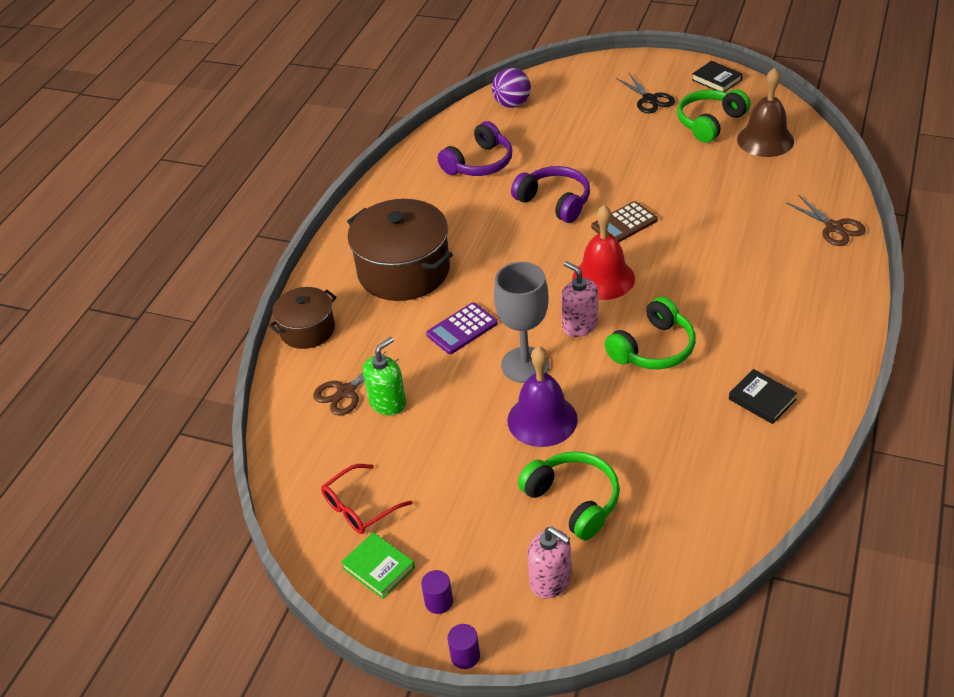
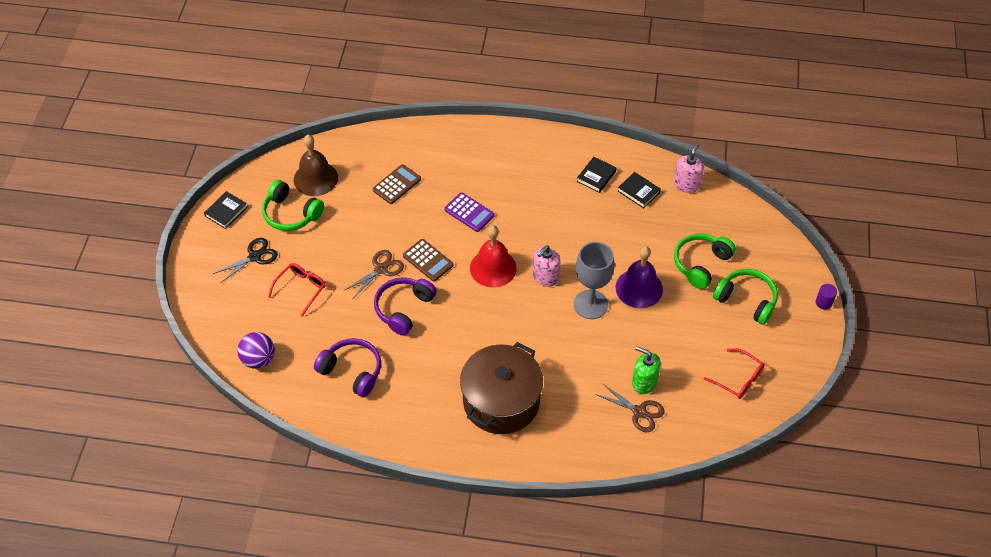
camera: 105 degrees left, 10 degrees up
brown pot [269,287,337,349] -> none
green book [341,532,415,599] -> none
purple cylinder [421,570,453,614] -> none
purple calculator [426,302,498,354] -> purple calculator moved to [444,192,495,232]
pink soap dispenser [527,526,571,599] -> pink soap dispenser moved to [674,143,704,193]
green headphones [604,296,696,369] -> green headphones moved to [713,269,778,325]
brown scissors [786,195,866,246] -> brown scissors moved to [343,250,404,298]
none -> red glasses [268,263,326,317]
none -> brown calculator [373,164,421,204]
none -> black book [618,172,661,208]

